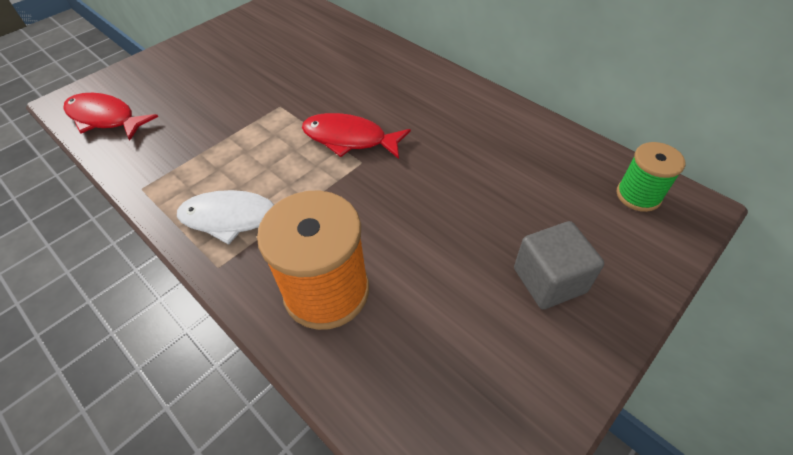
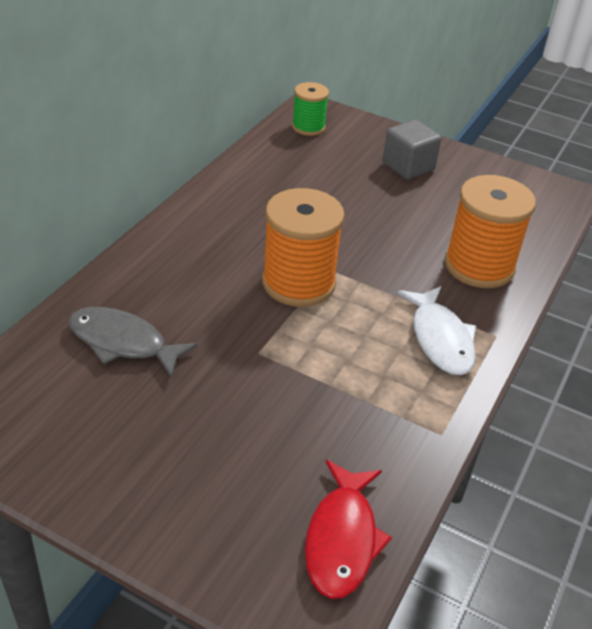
camera: 110 degrees left, 10 degrees down
red fish [302,113,411,159] -> orange spool [262,188,345,307]
none -> grey fish [69,307,198,378]

